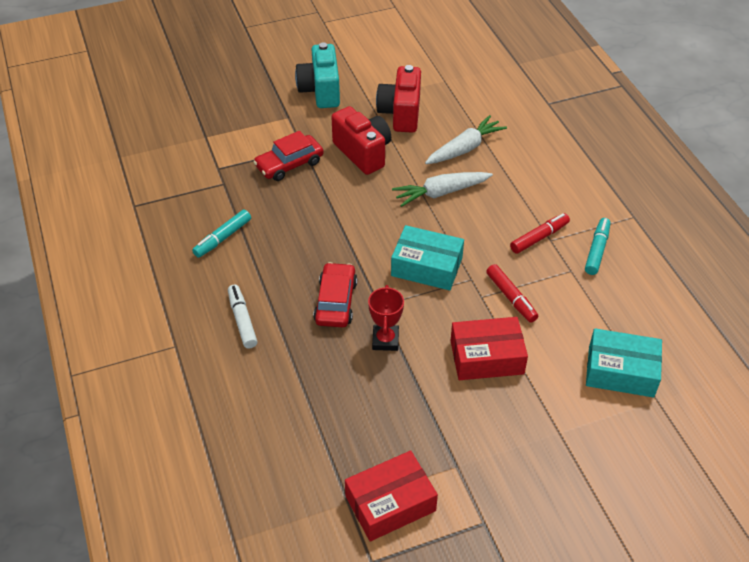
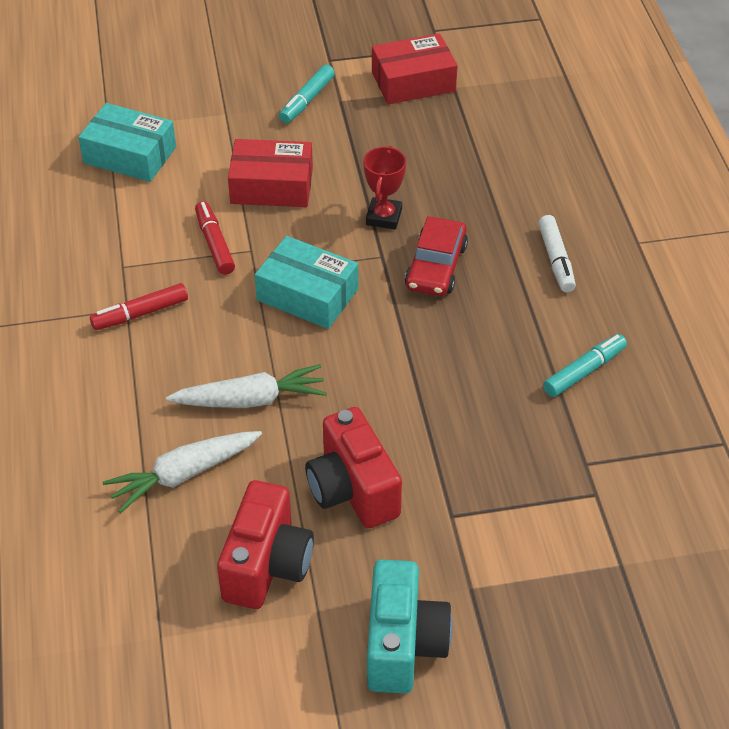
camera: 170 degrees left, 0 degrees up
red car [254,131,324,181] -> none
turquoise marker [585,218,611,275] -> turquoise marker moved to [279,65,335,123]

